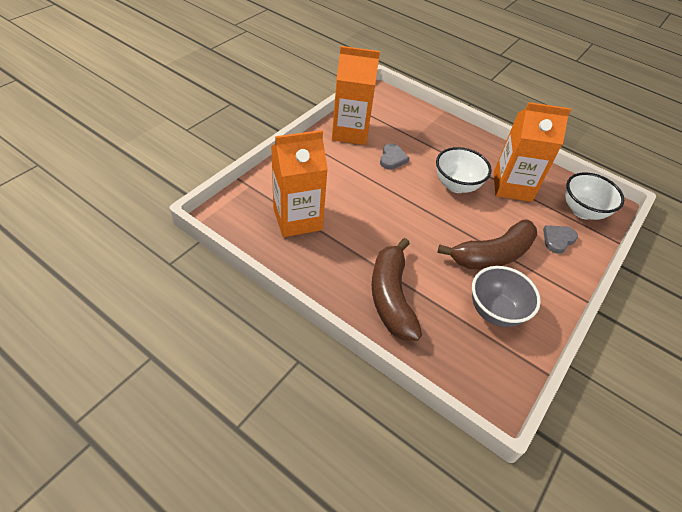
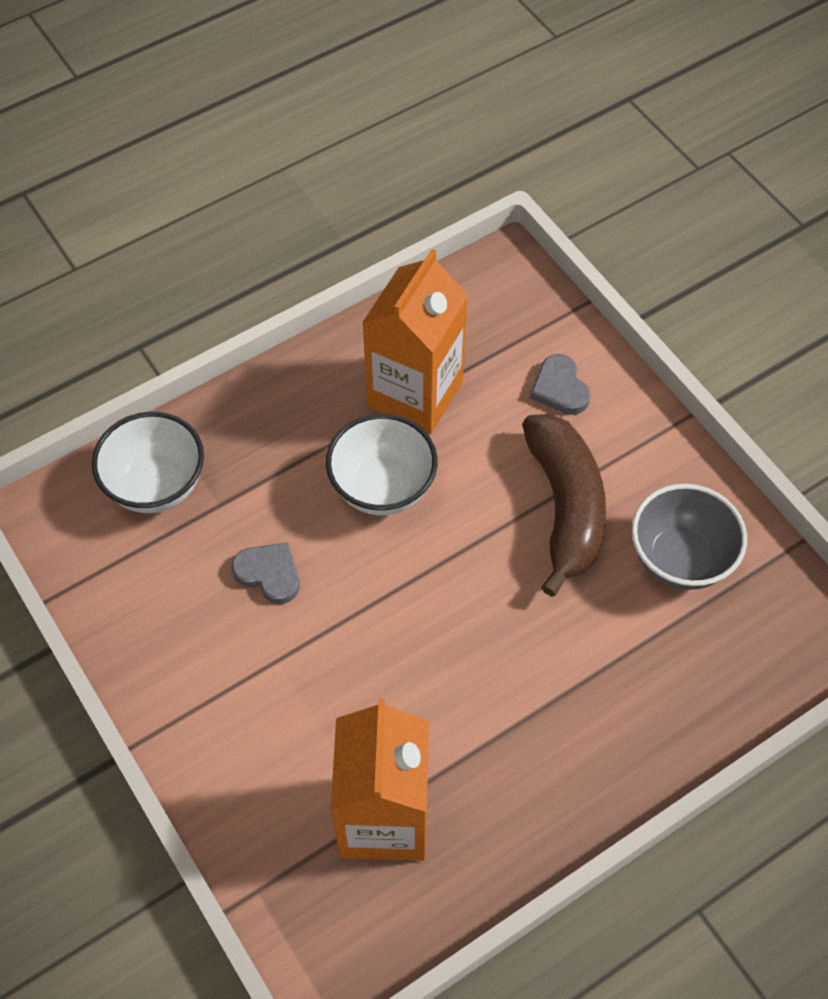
camera: 65 degrees left, 10 degrees up
orange carton [332,46,380,145] -> none
brown banana [372,238,422,341] -> none
white bowl [565,172,624,220] -> white bowl moved to [92,412,204,513]

